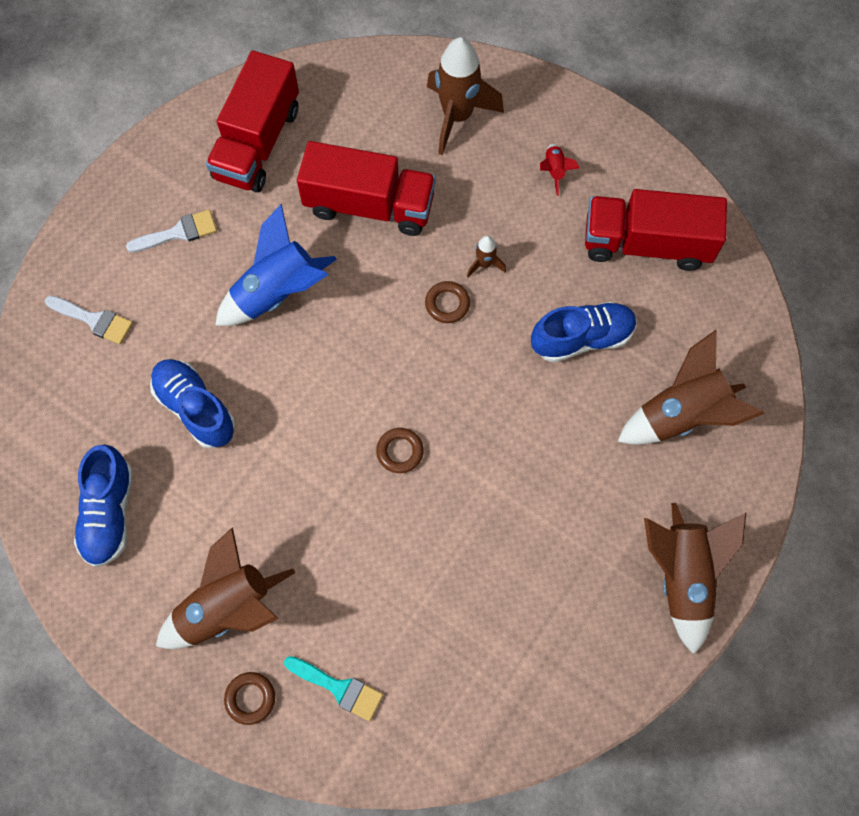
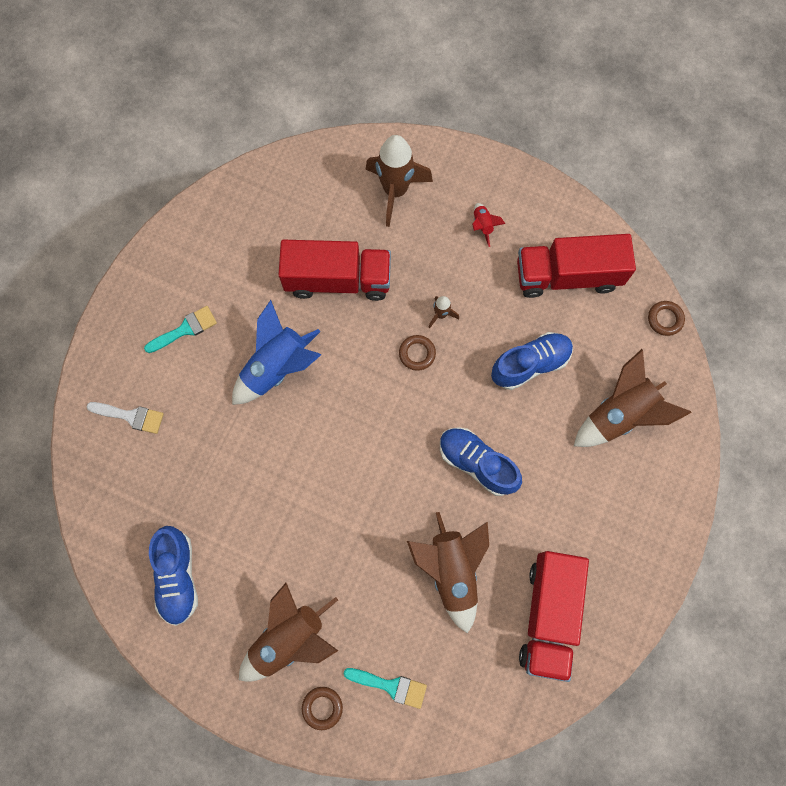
camera: 10 degrees left, 5 degrees up
white brush [126,209,217,252] -> turquoise brush [144,306,217,353]
blue shoe [150,359,235,448] -> blue shoe moved to [440,427,522,496]
red truck [206,51,299,192] -> red truck moved to [519,551,589,682]
brown ring [376,428,424,473] -> brown ring moved to [648,301,685,336]
brown rocket [644,503,746,655] -> brown rocket moved to [407,512,489,634]

